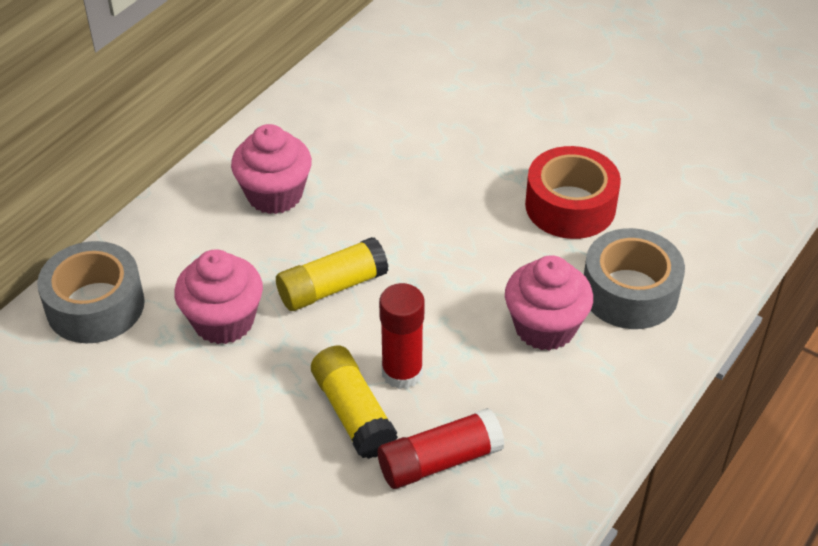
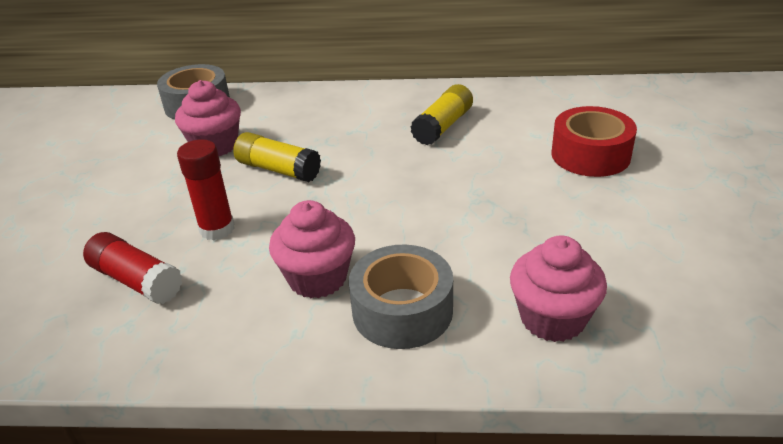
camera: 60 degrees right, 10 degrees down
pink cupcake [231,124,312,214] -> pink cupcake moved to [510,236,607,342]
yellow glue stick [311,346,398,459] -> yellow glue stick moved to [410,84,473,145]
red tape [525,146,621,239] -> red tape moved to [551,106,637,177]

